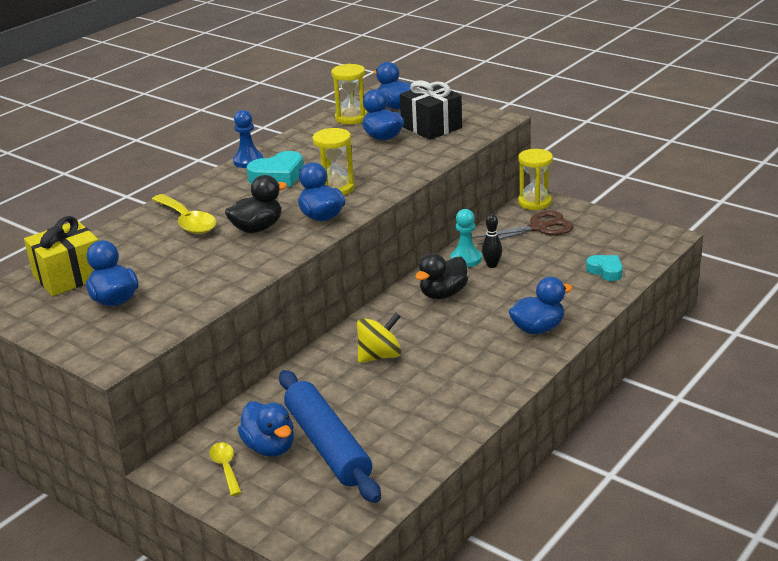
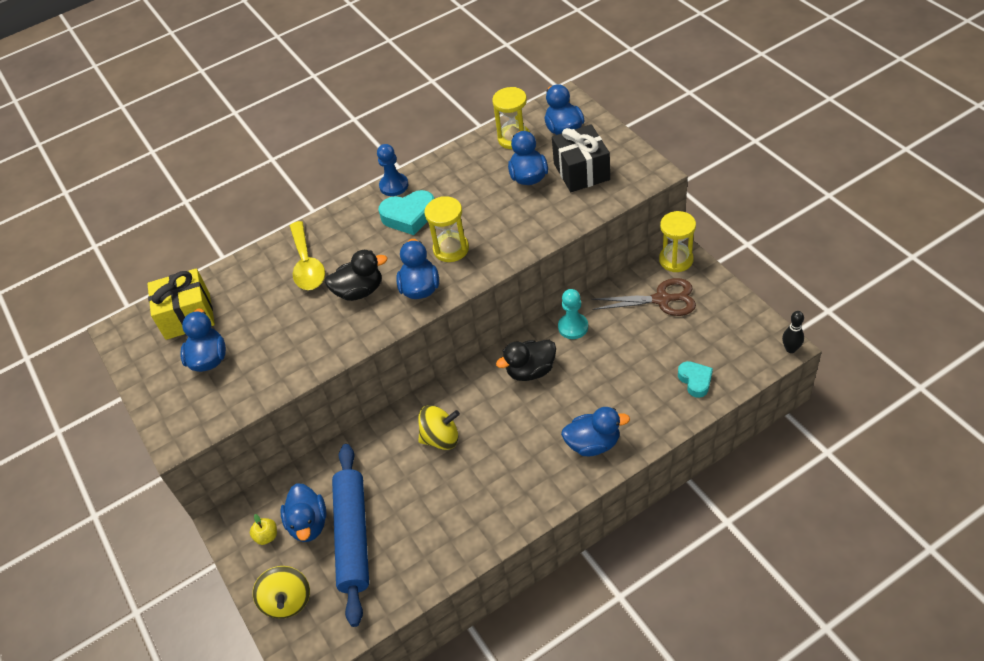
camera: 25 degrees right, 20 degrees up
yellow spoon [209,442,242,496] -> yellow apple [250,514,277,545]
black bowling pin [482,214,502,268] -> black bowling pin moved to [782,311,804,353]
none -> yellow spinning top [253,566,310,619]

